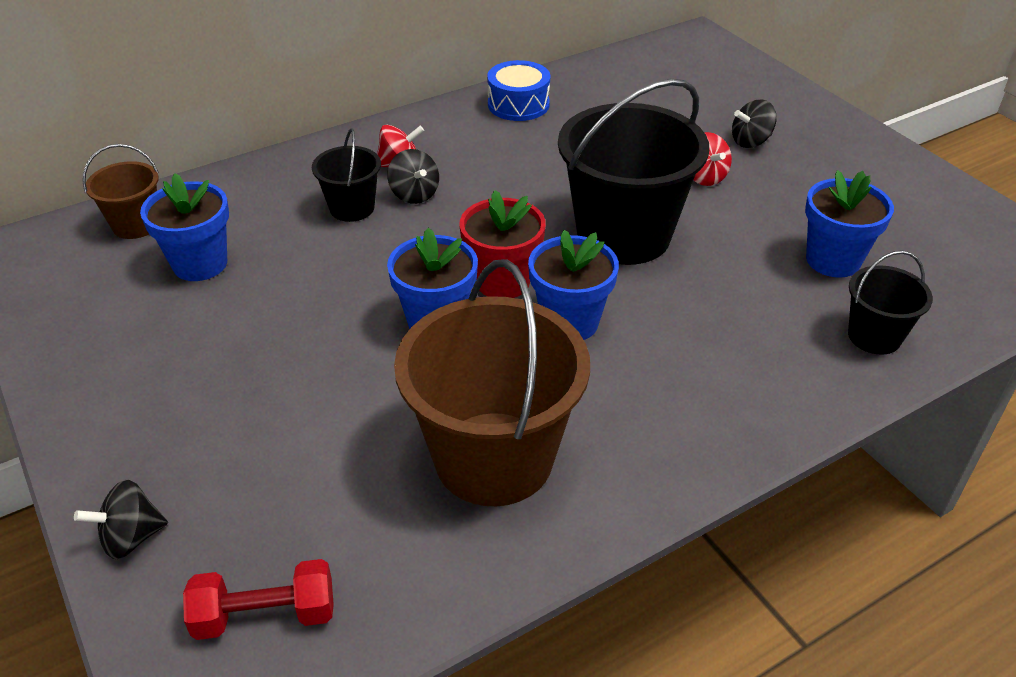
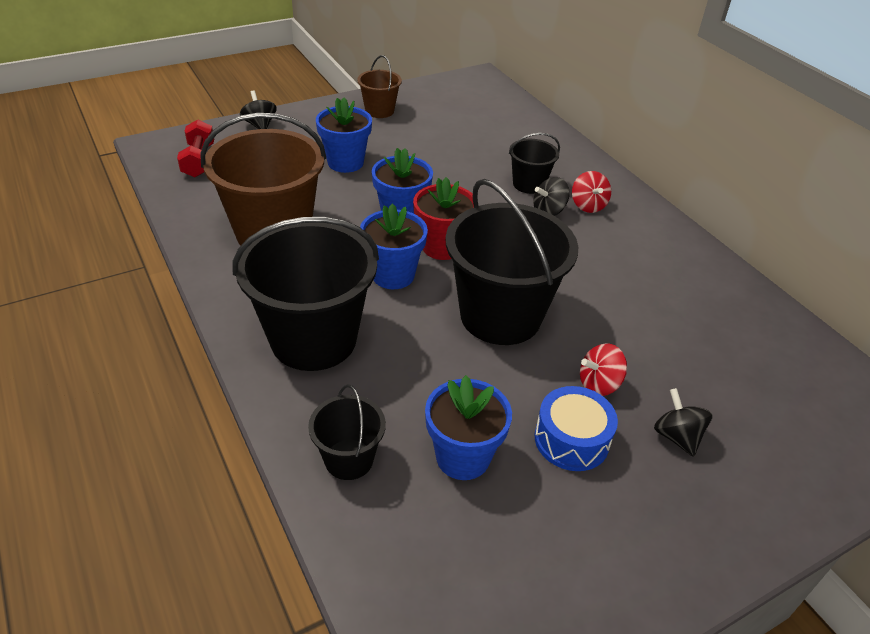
camera: 90 degrees right, 0 degrees up
brown bucket [83,144,159,239] -> brown bucket moved to [357,55,402,118]
blue flower pot [140,173,229,281] -> blue flower pot moved to [316,97,372,173]
blue drum [487,60,550,121] -> blue drum moved to [535,386,618,471]
none -> black bucket [233,217,379,371]

